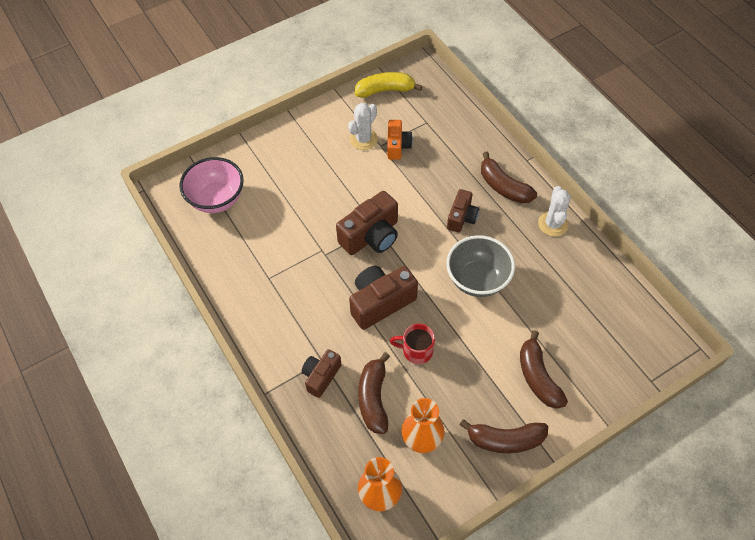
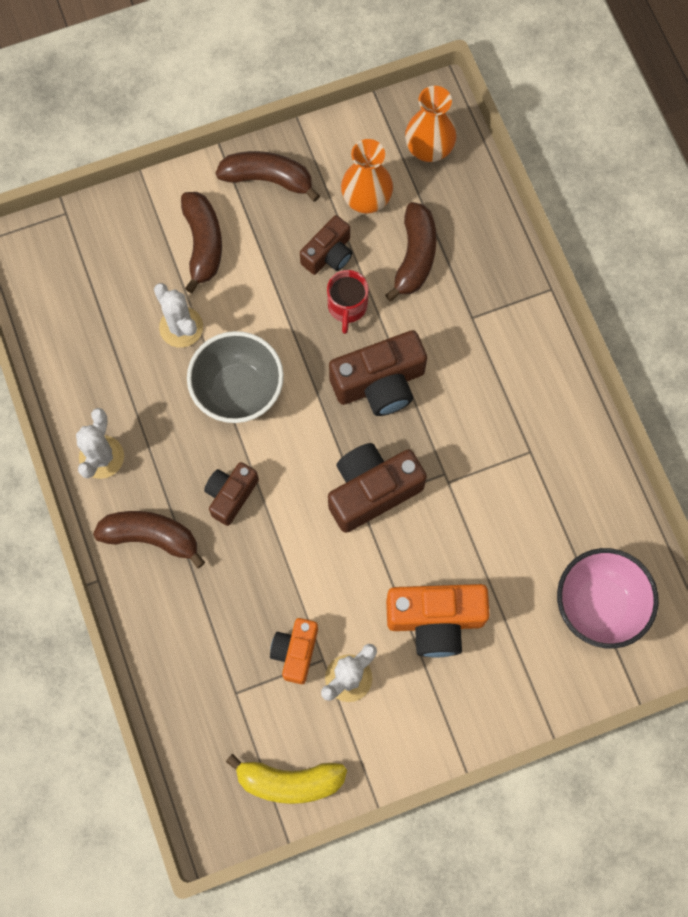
camera: 170 degrees left, 15 degrees up
brown camera [302,349,342,398] -> brown camera moved to [300,215,353,275]
red mug [390,324,435,364] -> red mug turned 75 degrees clockwise [327,270,369,334]
brown banana [481,152,537,204] -> brown banana turned 45 degrees counterclockwise [93,511,205,569]
none -> white cactus [154,283,203,348]
none -> orange camera [386,584,490,658]

